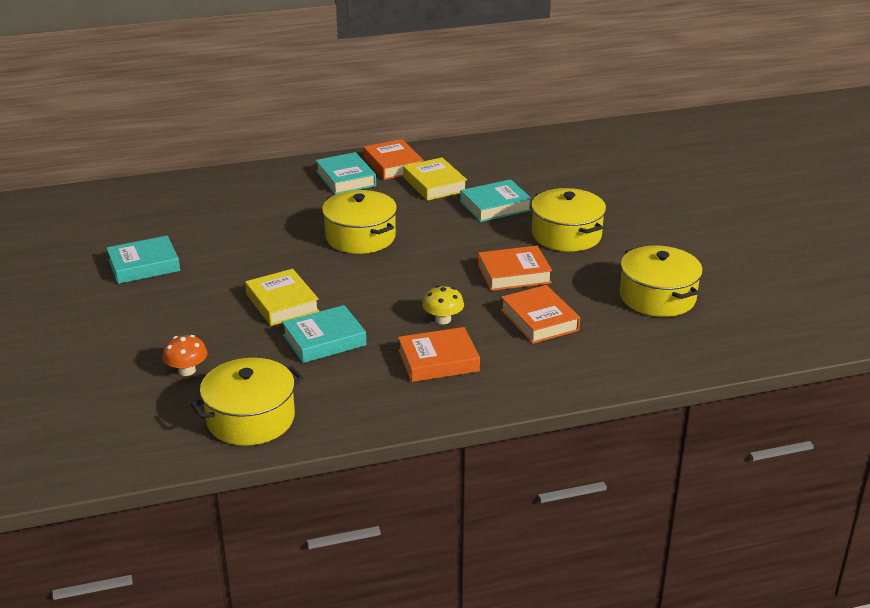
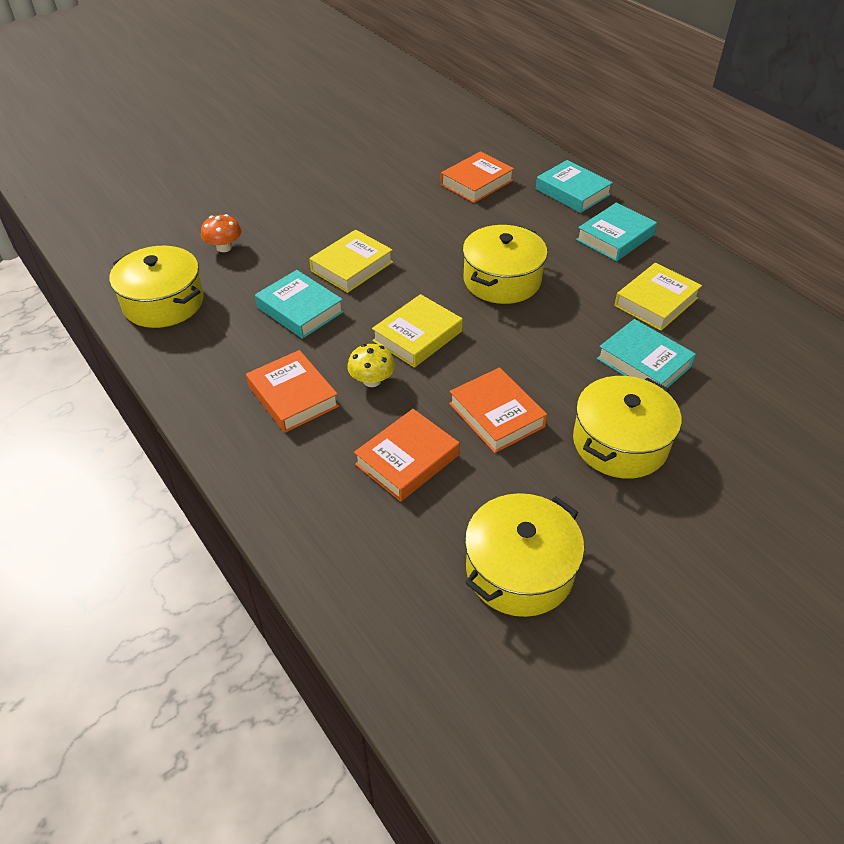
camera: 70 degrees right, 15 degrees up
turquoise book [106,236,180,284] -> turquoise book moved to [536,160,613,213]
orange book [363,139,424,180] -> orange book moved to [441,151,514,203]
none -> yellow book [372,294,463,368]

